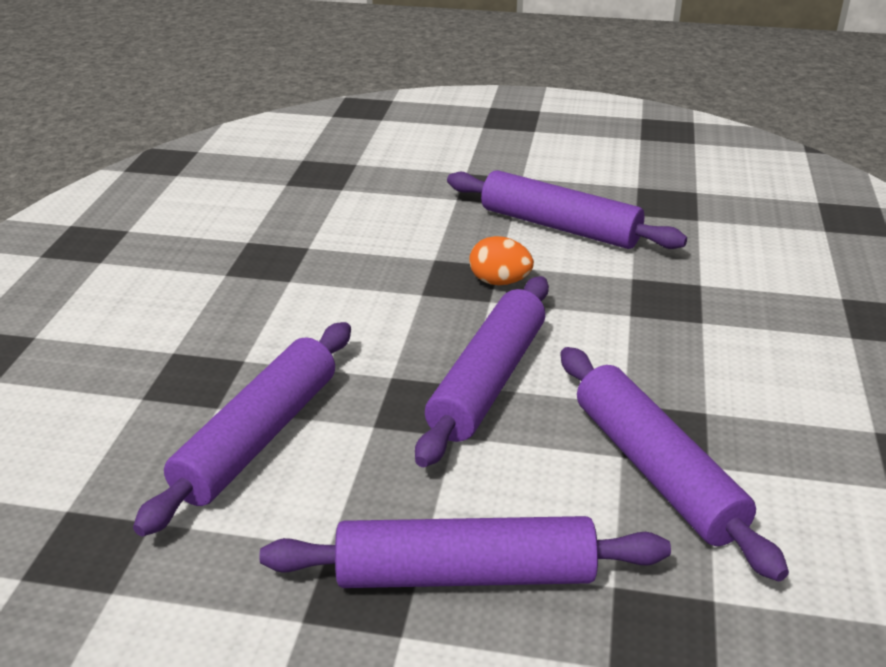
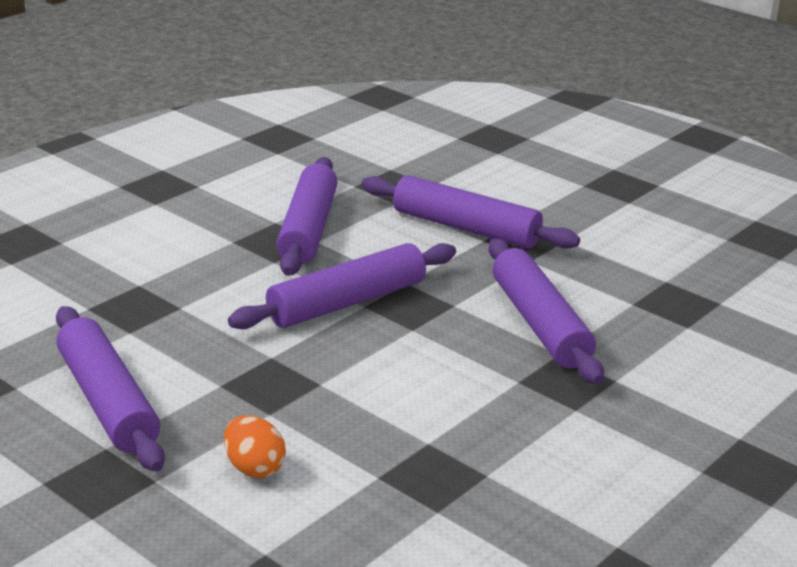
camera: 150 degrees left, 5 degrees down
purple rolling pin [133,322,351,537] -> purple rolling pin turned 75 degrees counterclockwise [488,239,604,384]
orange egg [469,236,534,285] -> orange egg moved to [224,415,286,478]

